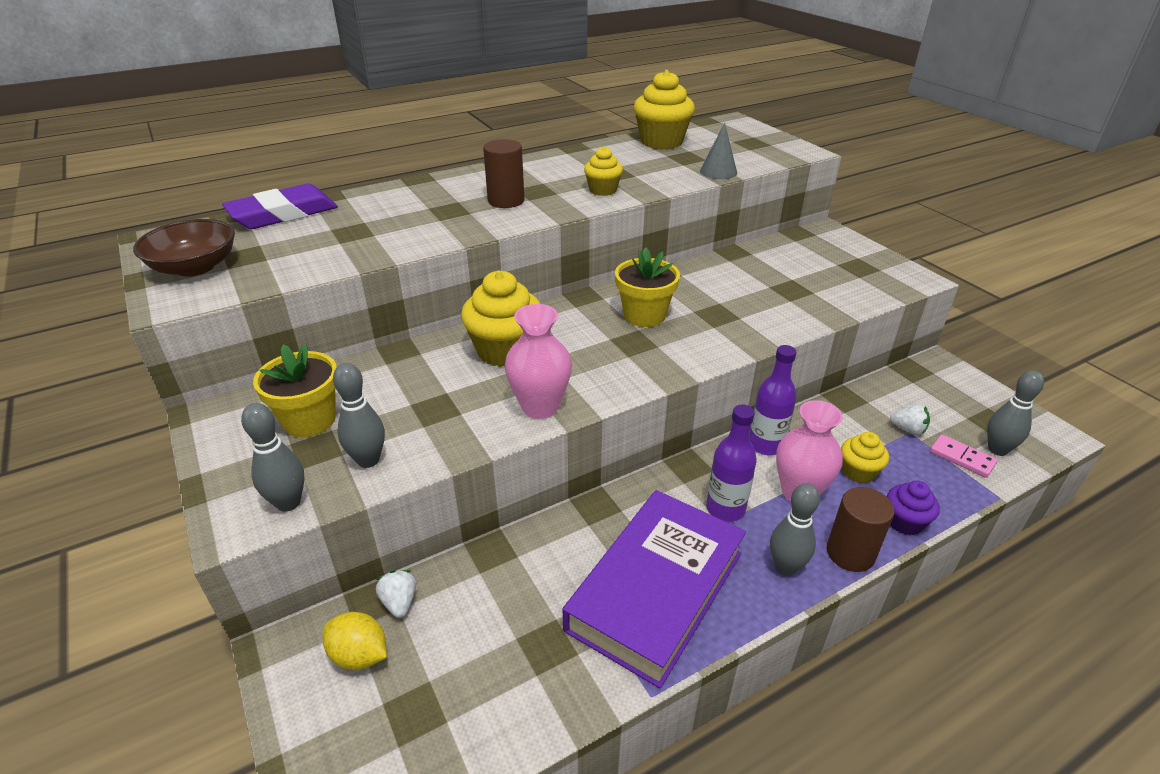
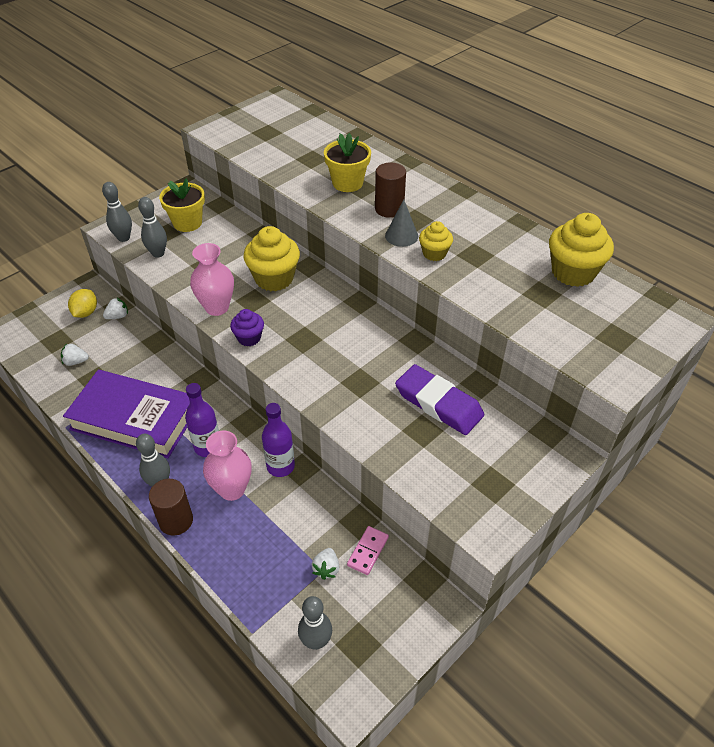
camera: 75 degrees right, 10 degrees up
brown bowl [133,219,235,277] -> none
purple eraser [222,183,338,229] -> purple eraser moved to [395,364,484,435]
yellow flower pot [615,248,680,327] -> yellow flower pot moved to [324,133,371,192]
grey cone [700,123,737,179] -> grey cone moved to [385,199,418,247]
yellow cupcake [841,432,889,484] -> none
purple cupcake [887,481,940,535] -> purple cupcake moved to [230,309,264,346]
pink domino [930,434,998,478] -> pink domino moved to [347,526,389,575]
none -> white strawberry [61,344,89,366]

